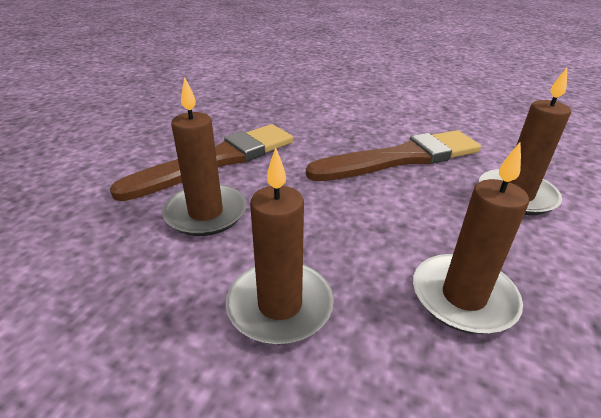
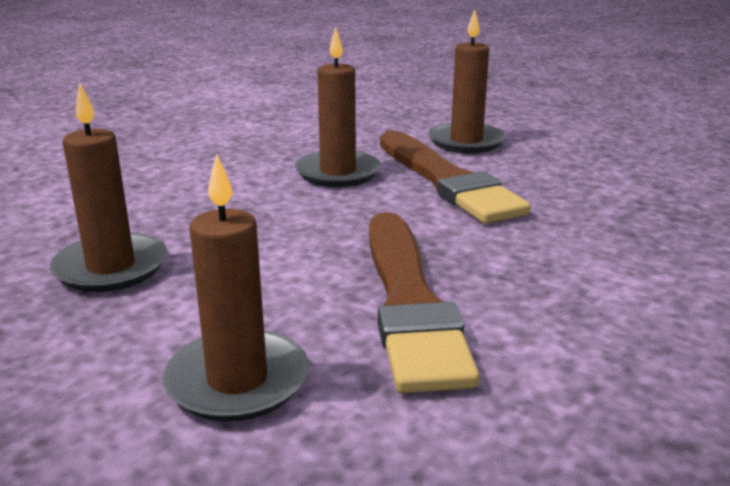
camera: 105 degrees right, 10 degrees down
brown candle [226,147,334,345] -> brown candle moved to [428,9,506,153]

